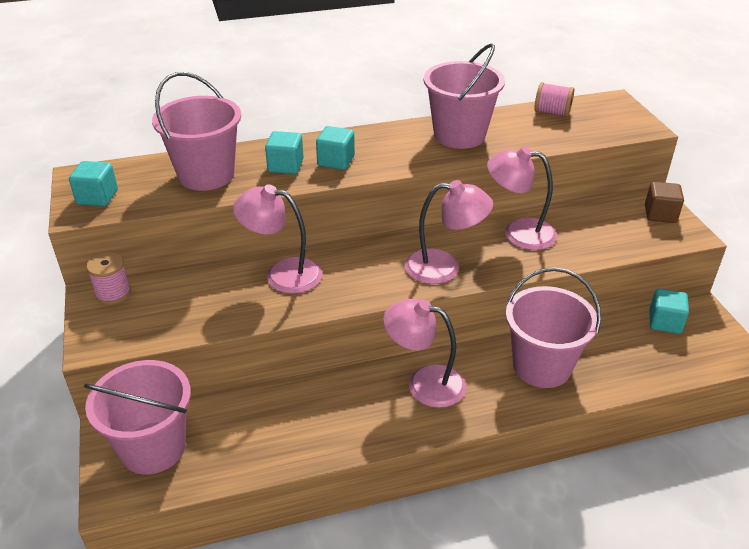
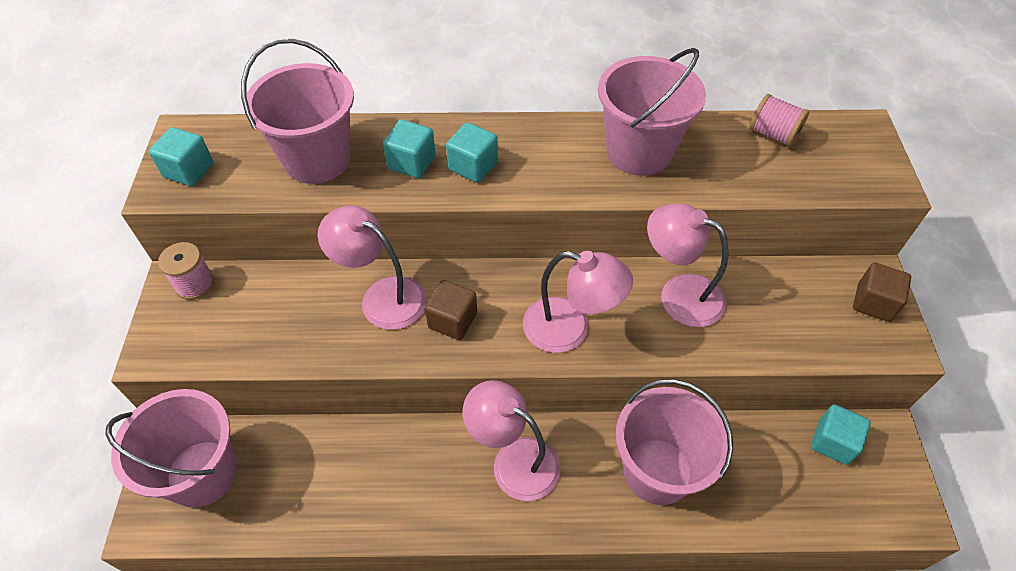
camera: 15 degrees right, 15 degrees up
none -> brown cube [425,280,477,340]

